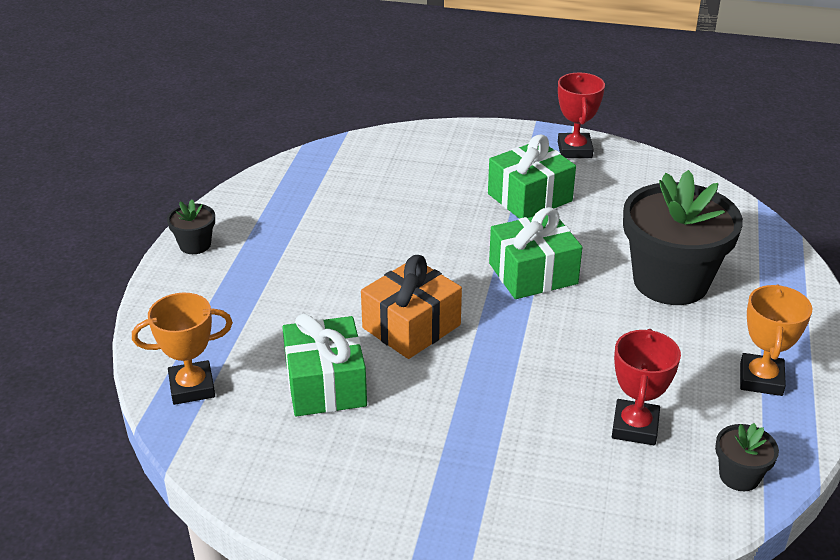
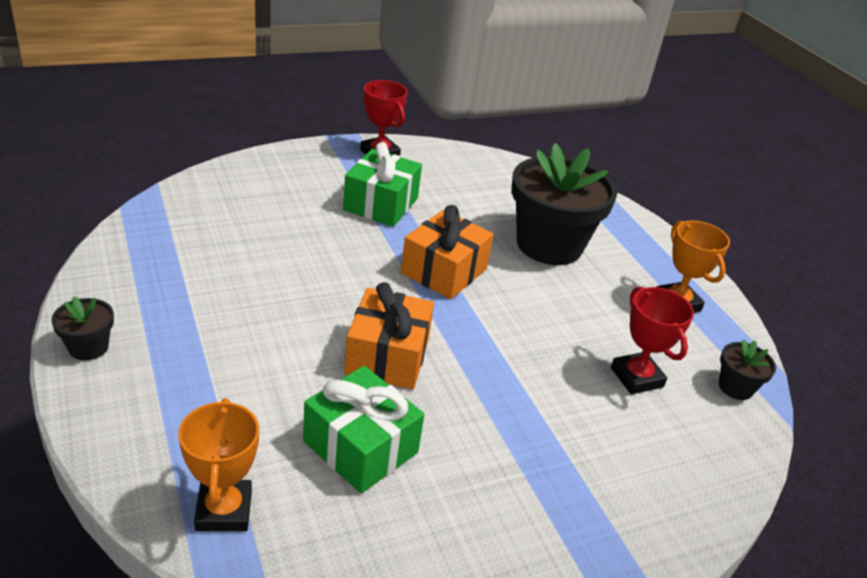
camera: 40 degrees left, 0 degrees up
orange trophy [132,293,233,405] -> orange trophy turned 45 degrees counterclockwise [178,398,259,532]
green gift [489,207,582,299] -> orange gift [401,205,494,299]

